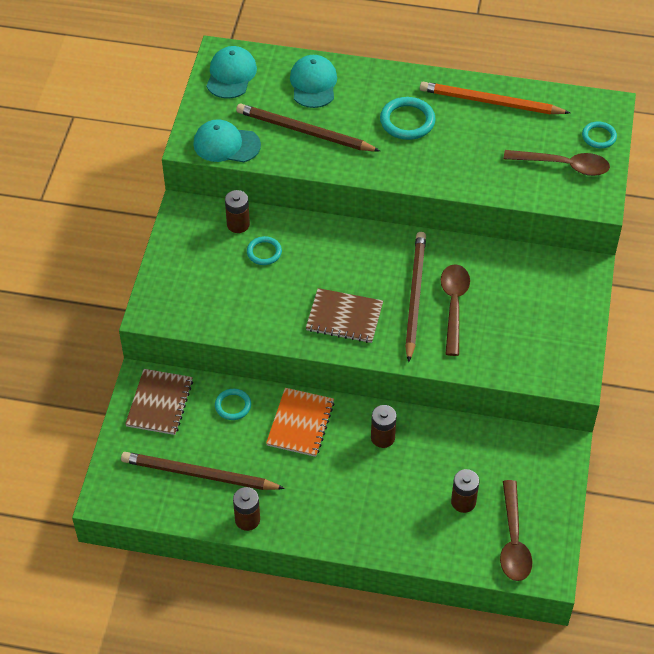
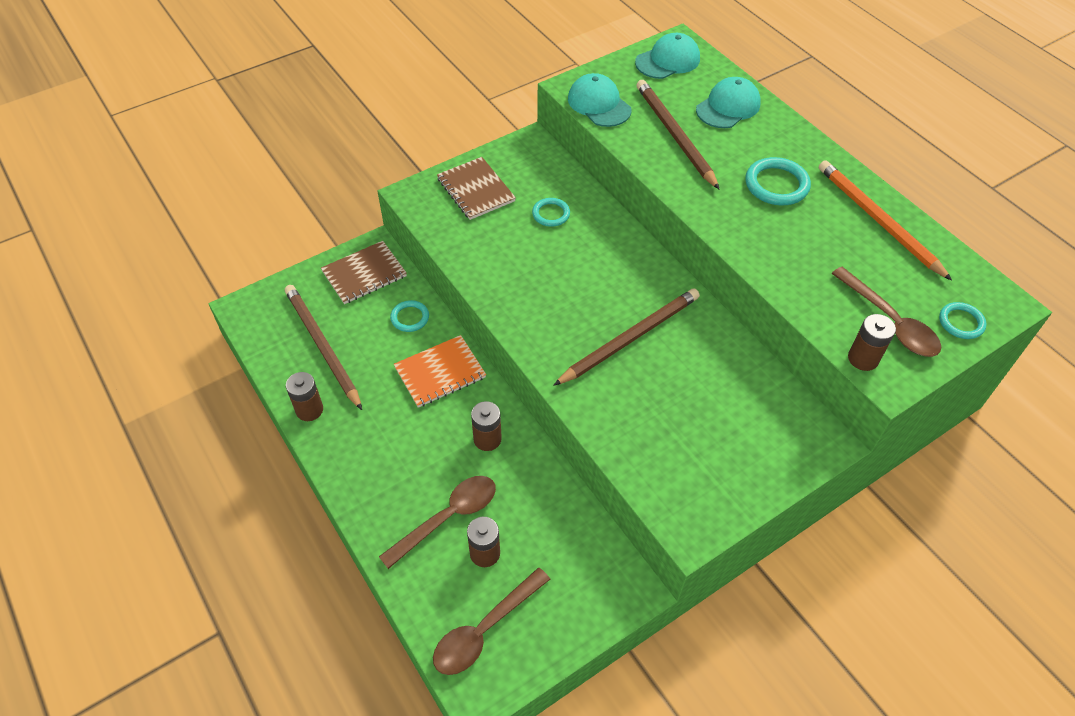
camera: 45 degrees right, 0 degrees up
brown battery [225,190,250,233] -> brown battery moved to [848,314,896,371]
brown notebook [306,288,383,343] -> brown notebook moved to [437,157,516,220]
brown spoon [441,264,470,356] -> brown spoon moved to [379,476,496,569]

